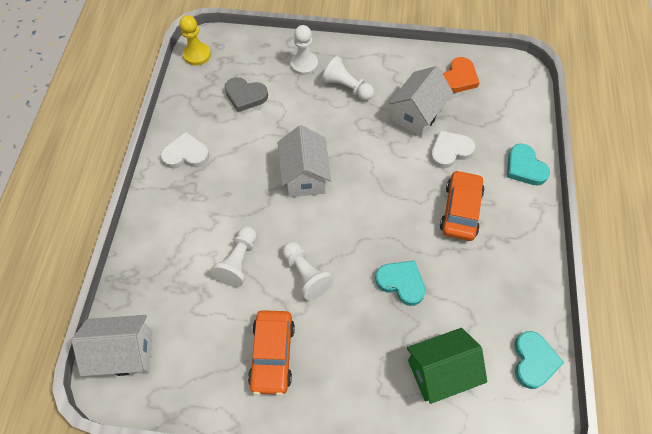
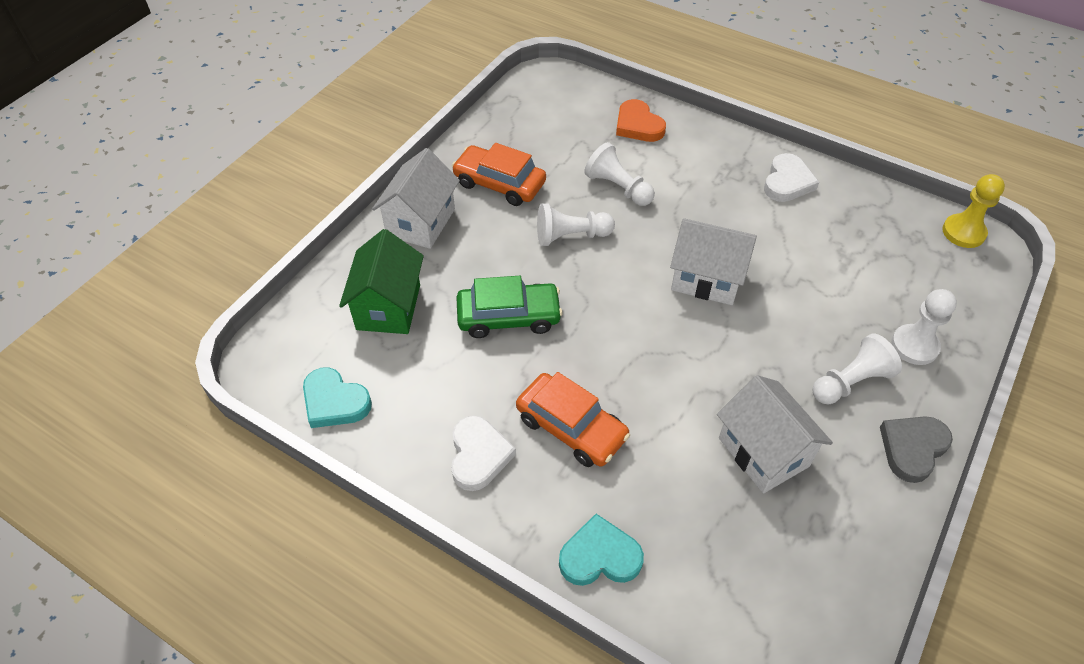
camera: 115 degrees right, 10 degrees down
white house [72,315,152,376] -> white house moved to [372,148,460,249]
grey heart [225,77,268,112] -> grey heart moved to [880,416,953,483]
turquoise heart [375,260,426,306] -> green car [456,276,563,338]
white heart [430,131,475,169] -> white heart moved to [451,416,516,491]
orange heart [443,57,480,93] -> orange heart moved to [616,99,666,142]

